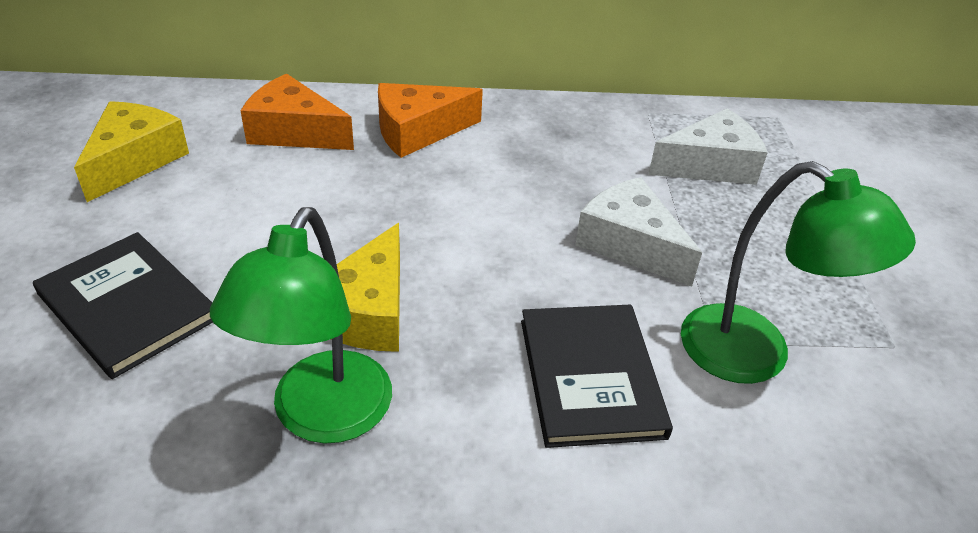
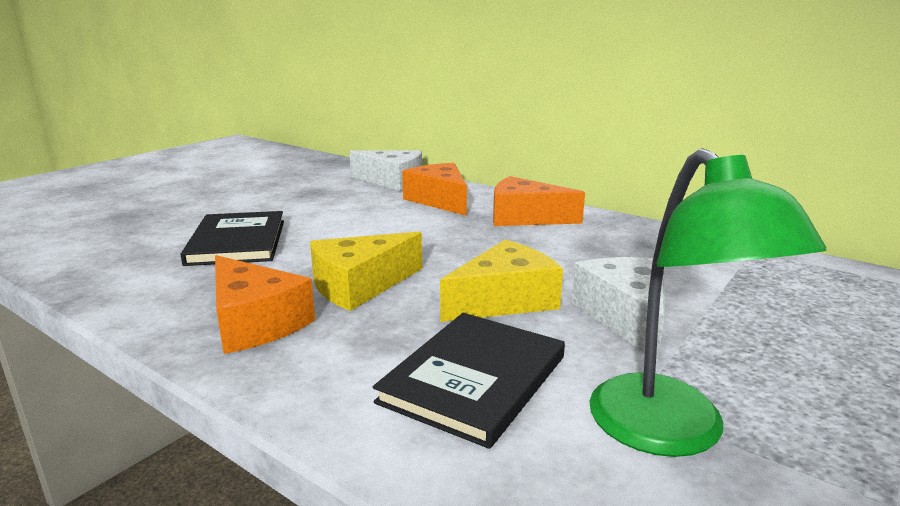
camera: 40 degrees right, 20 degrees down
yellow cheese [74,101,189,202] -> yellow cheese moved to [440,240,563,322]
green lamp [210,207,392,444] -> orange cheese [215,255,315,354]
white cheese [648,108,768,185] -> white cheese moved to [350,150,422,191]

